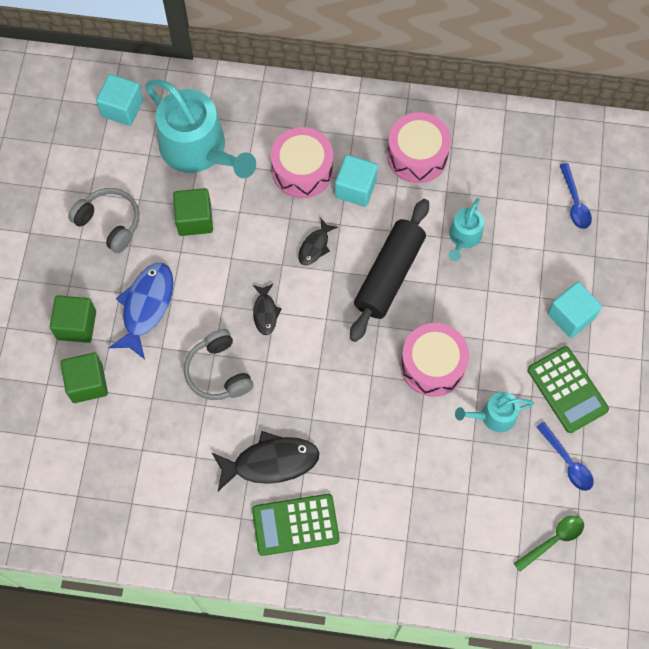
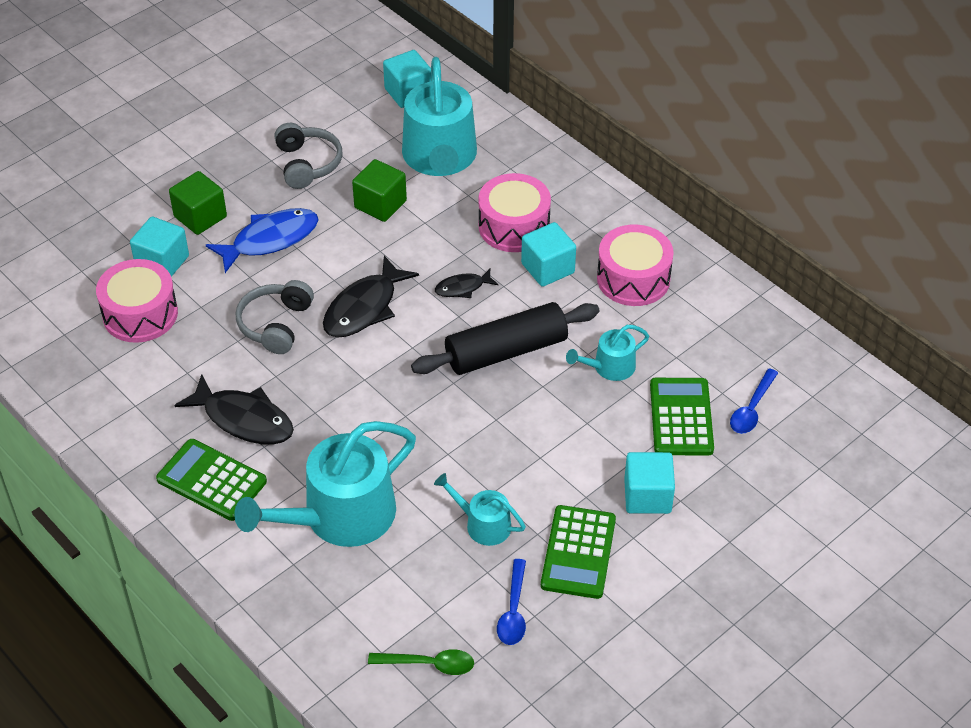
camera: 40 degrees right, 20 degrees down
green cube [60,353,108,403] -> turquoise cube [130,217,189,277]
black fish [253,284,282,335] -> black fish [323,256,419,337], size x1.85
pink drum [400,323,469,397] -> pink drum moved to [96,259,178,343]
none -> turquoise watering can [234,421,416,547]
none -> green calculator [650,378,714,456]

